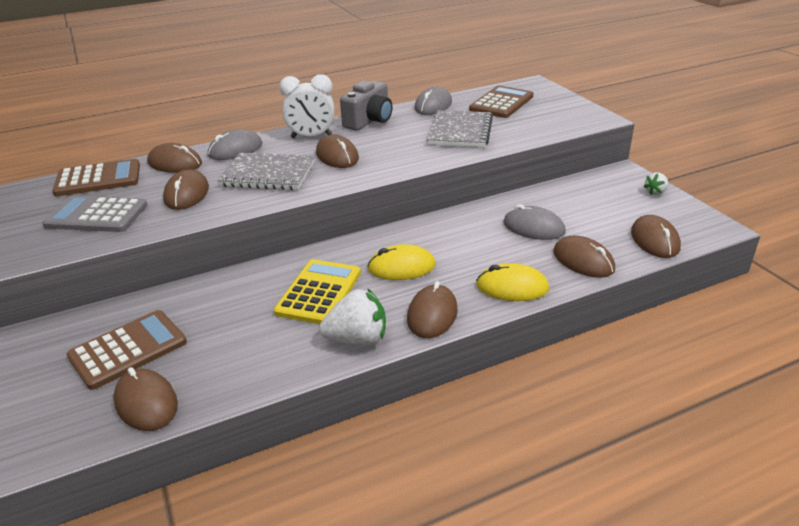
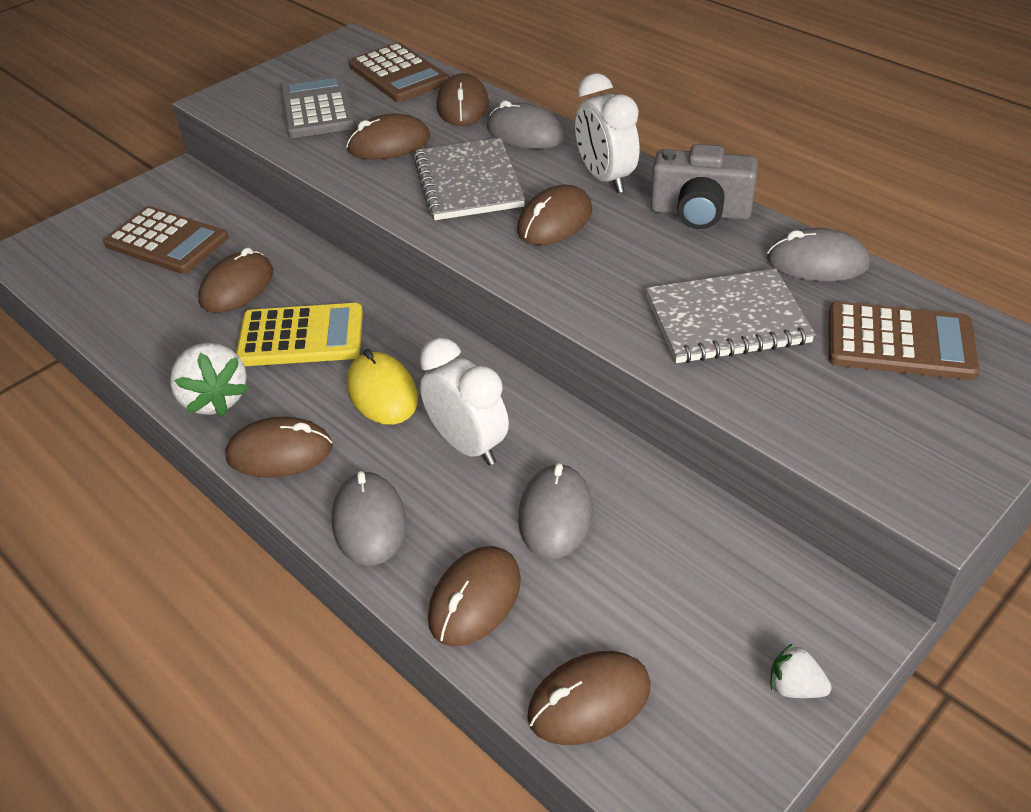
camera: 70 degrees right, 10 degrees up
brown mouse [114,367,178,431] -> brown mouse moved to [198,248,273,313]
yellow mouse [476,263,549,301] -> grey mouse [332,471,406,566]
none -> white clock [420,338,509,465]

